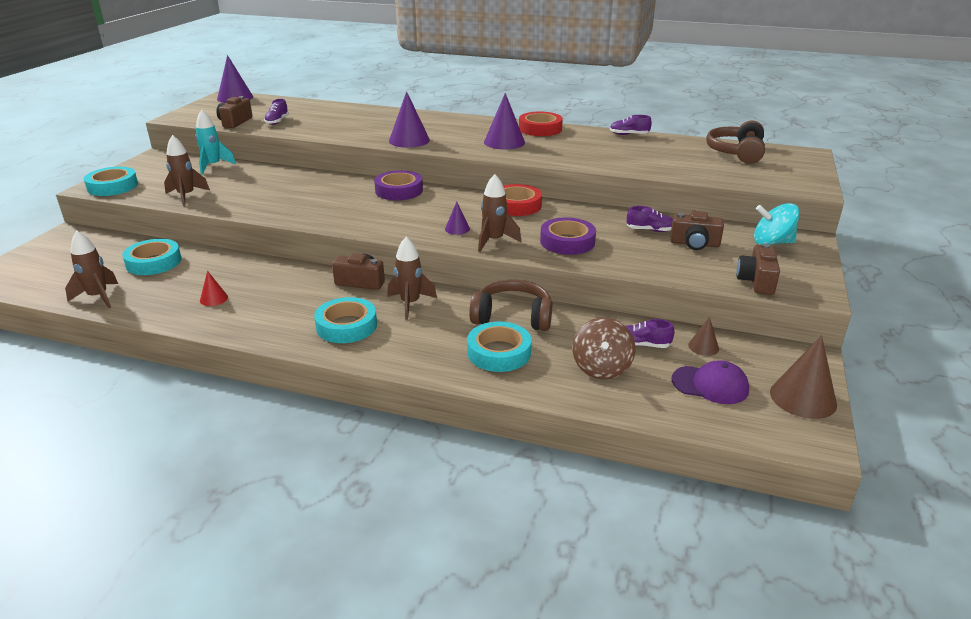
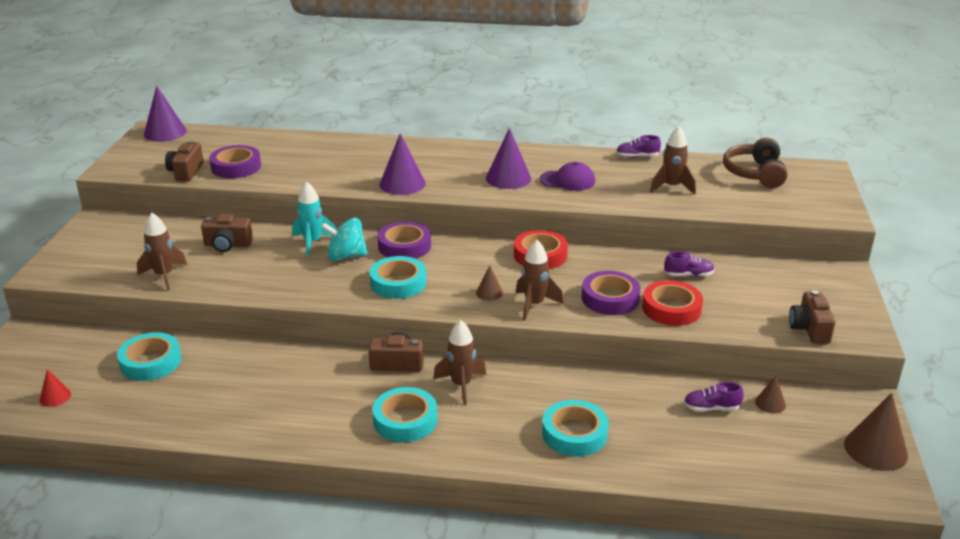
camera: 10 degrees left, 0 degrees up
brown rocket [65,231,118,308] -> brown rocket moved to [650,126,696,194]
turquoise tape [84,167,138,196] -> turquoise tape moved to [370,256,427,299]
turquoise rocket [195,109,236,175] -> turquoise rocket moved to [292,182,336,257]
red cone [200,271,228,306] -> red cone moved to [40,369,71,407]
purple shoe [264,99,289,125] -> purple tape [209,145,261,178]
purple cone [445,202,470,235] -> brown cone [476,266,503,301]
brown headphones [469,280,552,331] -> none
red tape [519,112,563,136] -> red tape moved to [642,280,703,326]
brown spinning top [572,317,635,379] -> none
brown camera [670,211,724,250] -> brown camera moved to [201,214,253,252]
purple cap [672,360,749,404] -> purple cap moved to [539,162,595,191]
turquoise spinning top [754,203,800,245] -> turquoise spinning top moved to [321,218,368,261]

